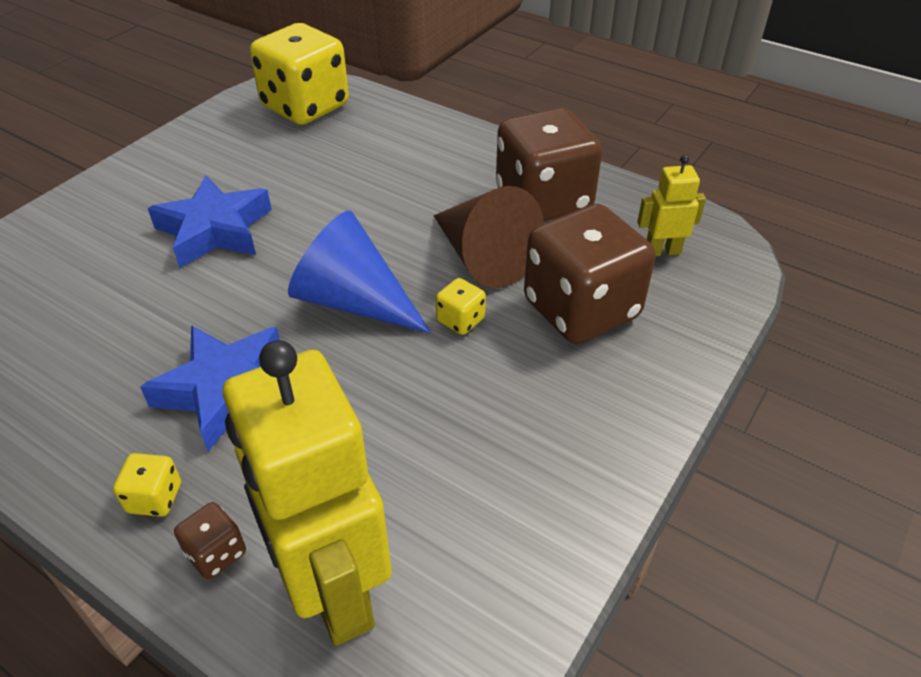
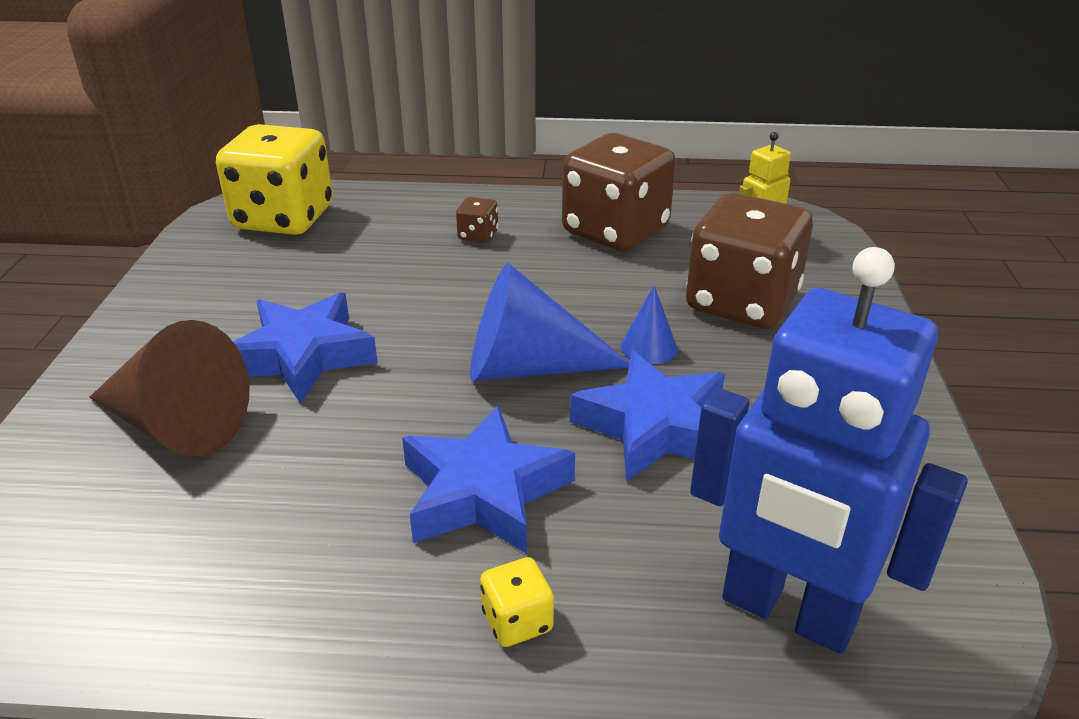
camera: 30 degrees left, 10 degrees down
brown dice [174,502,246,579] -> brown dice moved to [456,197,498,243]
yellow robot [223,340,392,646] -> blue robot [690,247,968,654]
brown cone [434,186,544,288] -> brown cone moved to [89,320,250,456]
yellow dice [436,278,486,335] -> blue cone [621,285,677,364]
none -> blue star [570,351,725,482]

